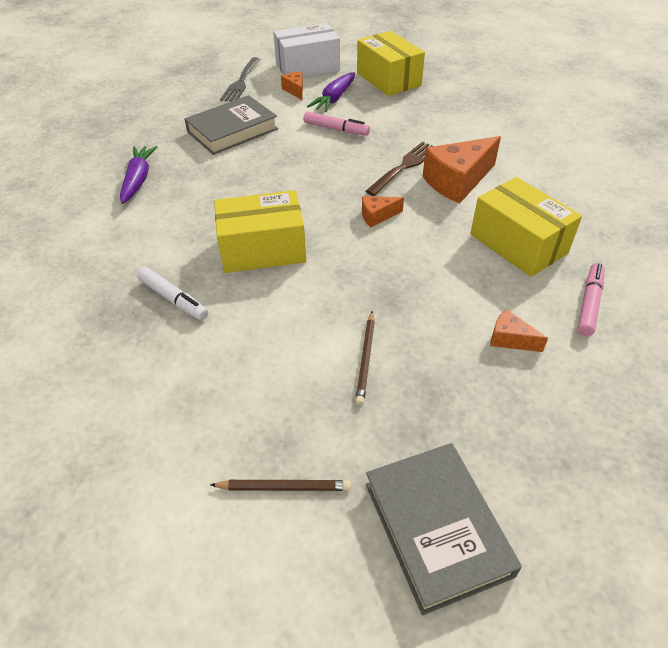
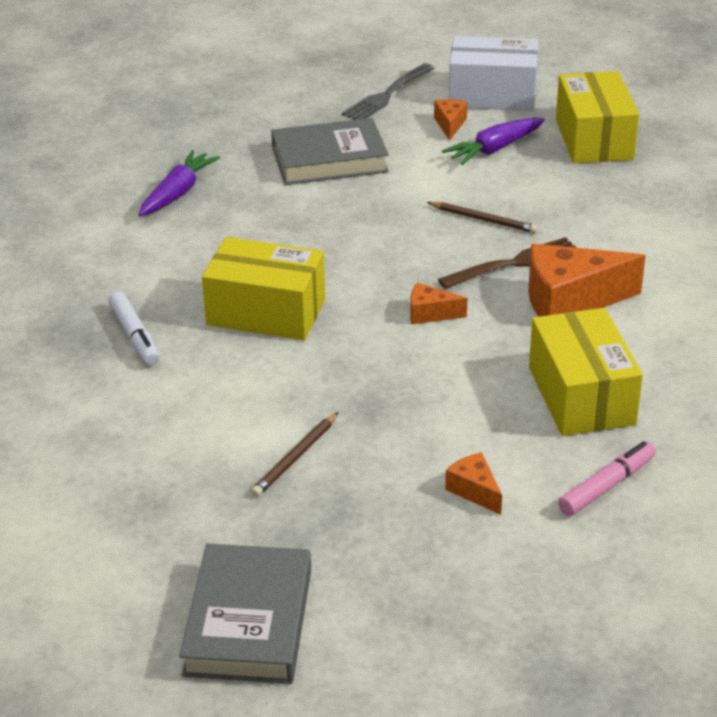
camera: 25 degrees right, 10 degrees down
brown pencil [210,480,351,491] -> brown pencil moved to [427,202,538,233]
pink marker [303,111,370,136] -> none

